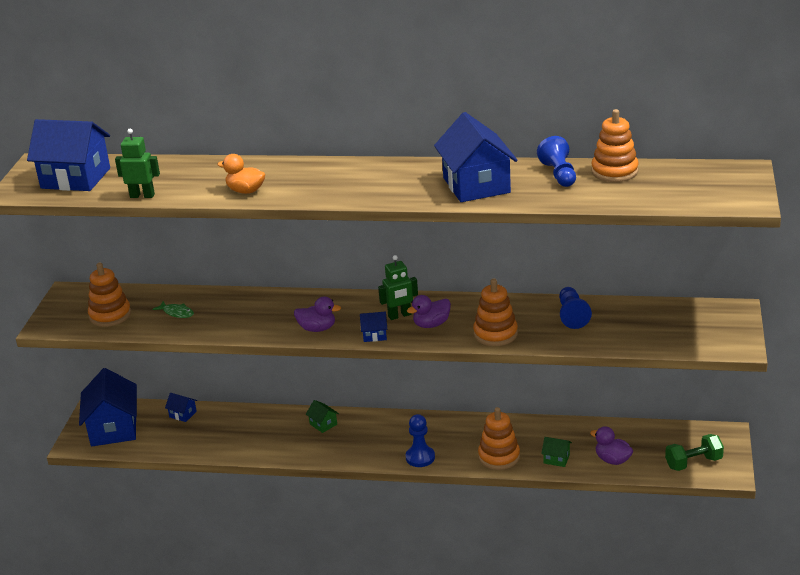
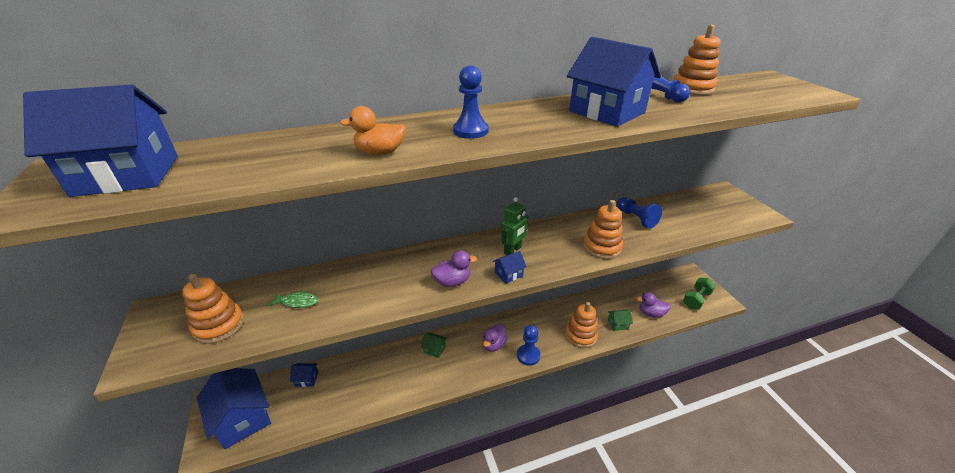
camera: 30 degrees left, 5 degrees up
green robot [115,129,160,198] -> none
purple duck [407,295,451,328] -> purple duck moved to [483,324,508,352]
none -> blue pawn [453,65,488,139]

